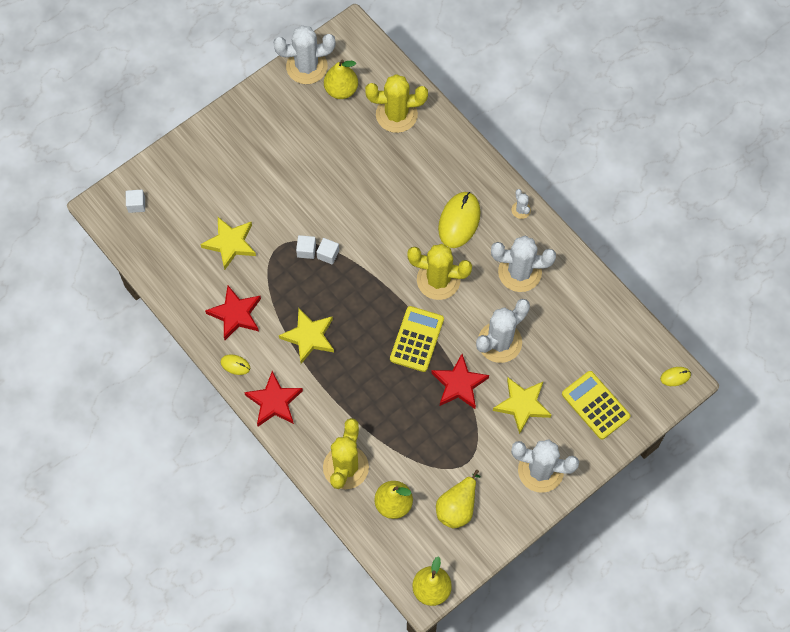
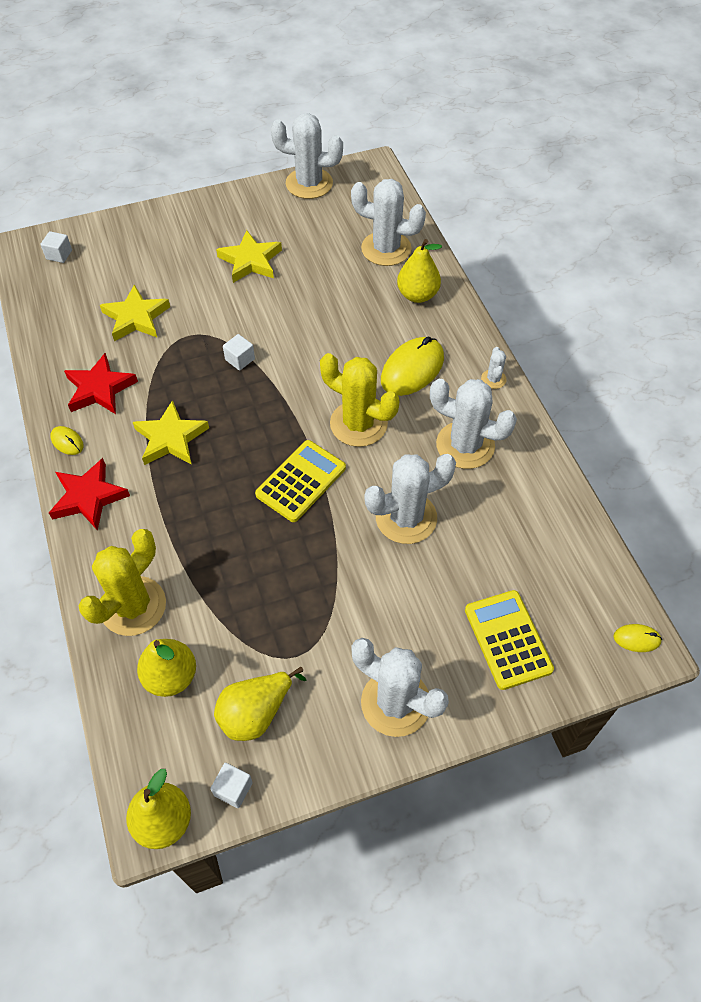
camera: 20 degrees right, 10 degrees down
white cube [296,235,316,259] -> white cube moved to [210,763,253,808]
yellow pear [324,59,358,99] -> yellow pear moved to [397,239,442,303]
yellow cactus [365,74,428,133] -> white cactus [351,179,426,266]
red star [431,354,489,409] -> none
yellow star [493,378,551,434] -> yellow star moved to [216,230,282,283]

